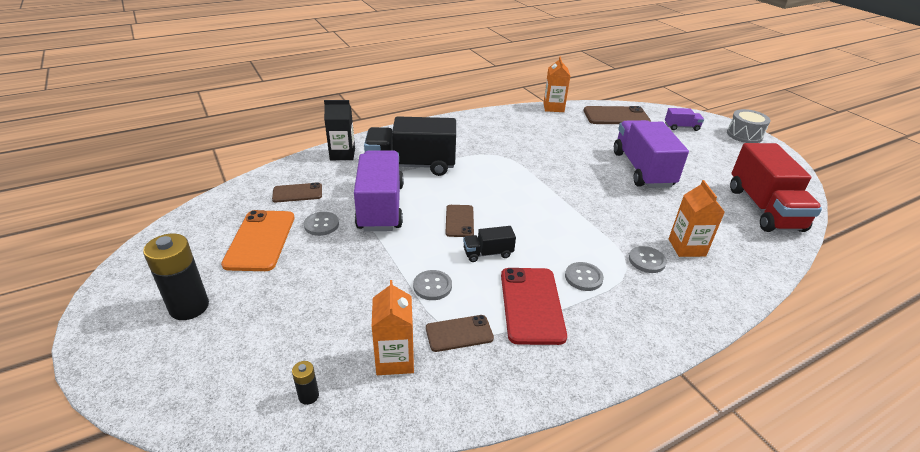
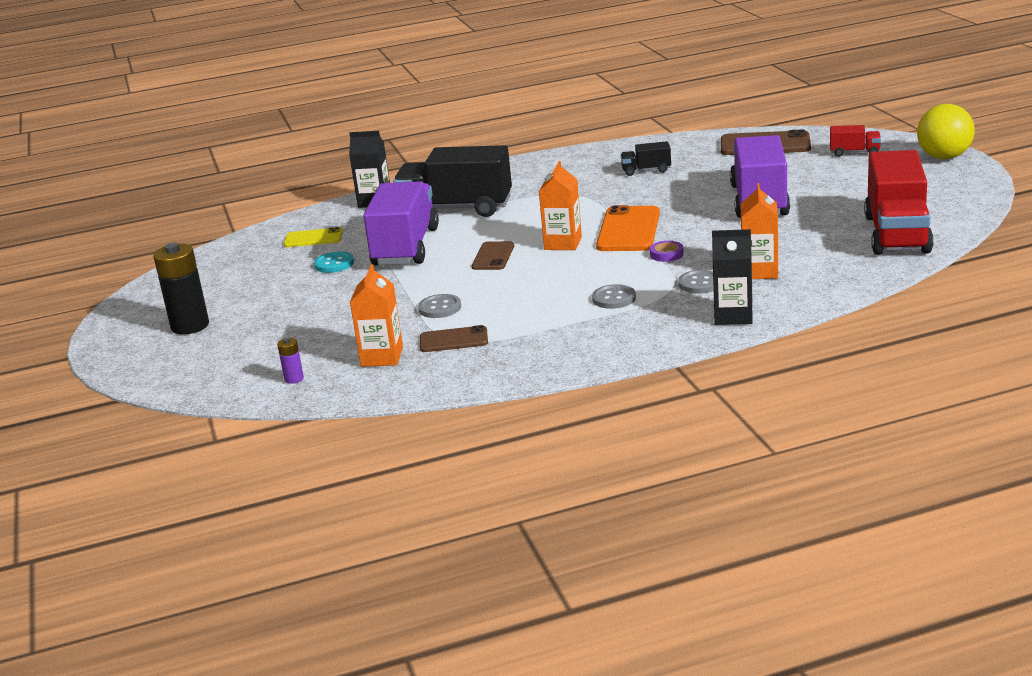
camera: 15 degrees right, 10 degrees down
orange phone [221,210,295,271] -> orange phone moved to [596,205,660,251]
brown phone [272,182,322,202] -> yellow phone [284,227,343,247]
black battery [292,361,319,405] -> purple battery [277,338,304,384]
grey button [304,212,339,236] -> turquoise button [314,252,354,273]
black truck [463,226,516,262] -> black truck moved to [621,141,671,176]
red phone [501,268,567,345] -> none
orange carton [543,56,570,112] -> orange carton moved to [539,161,582,250]
purple truck [665,108,704,131] -> red truck [830,125,881,157]
grey drum [727,109,771,143] -> yellow ball [917,104,975,159]
none -> purple tape [650,241,684,262]
none -> black carton [712,229,753,325]

